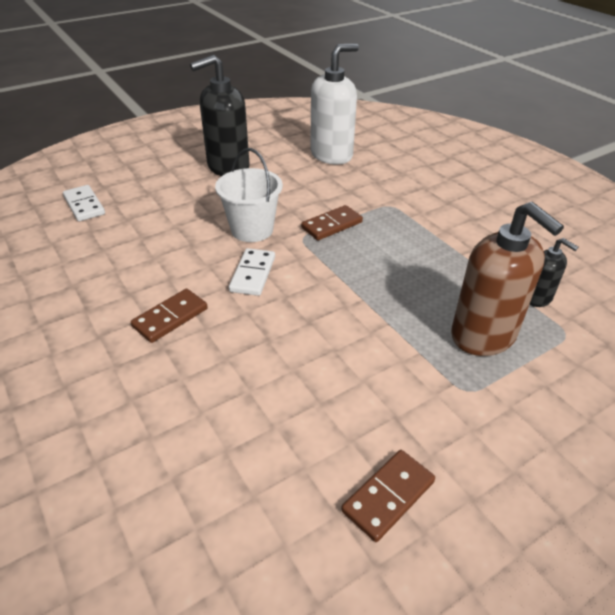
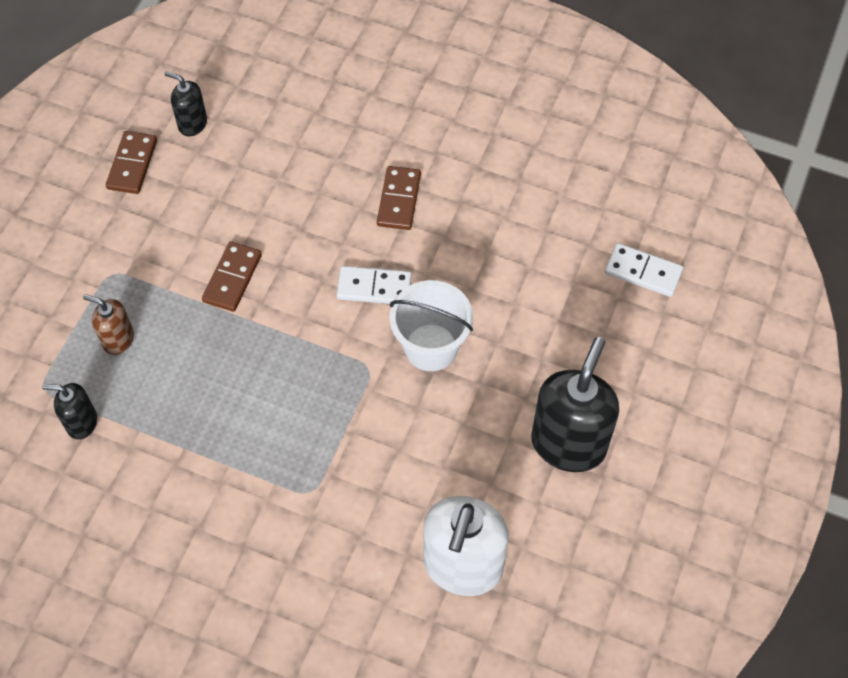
camera: 145 degrees right, 20 degrees up
white domino [229,248,275,296] -> white domino turned 60 degrees counterclockwise [336,266,412,304]
brown domino [301,205,363,240] -> brown domino moved to [202,242,262,312]
brown soap dispenser [451,202,564,356] -> brown soap dispenser [83,294,134,355], size x0.51
none -> black soap dispenser [165,71,207,136]

